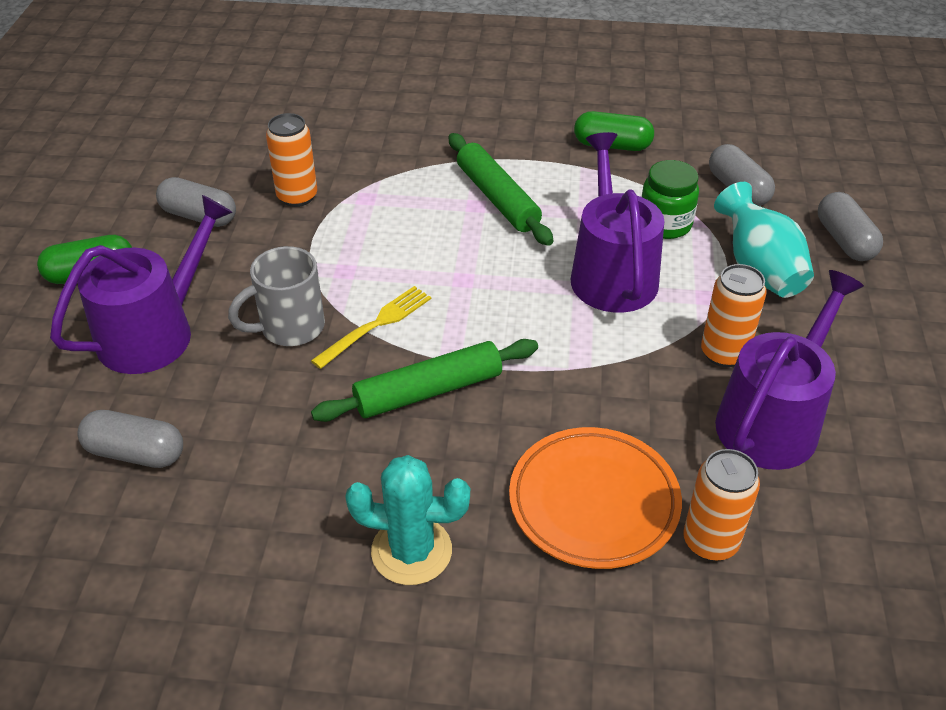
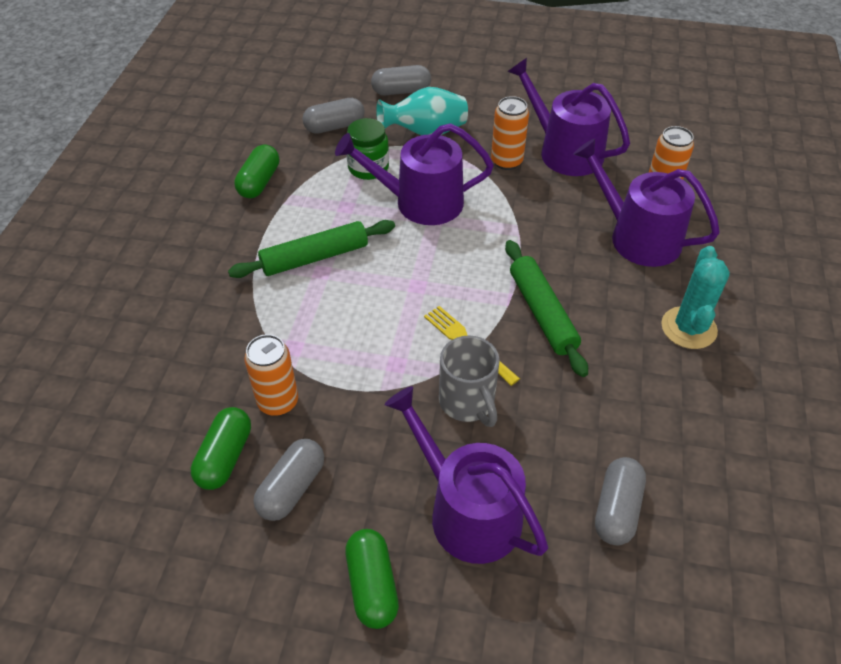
camera: 85 degrees left, 5 degrees up
orange plate [509,427,682,569] -> purple watering can [573,138,720,267]
none -> green capsule [191,407,251,490]

